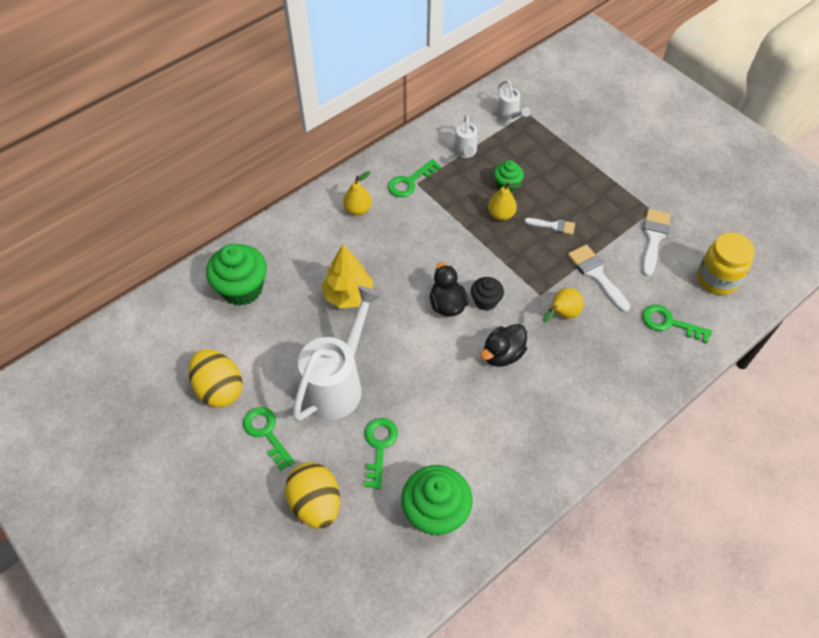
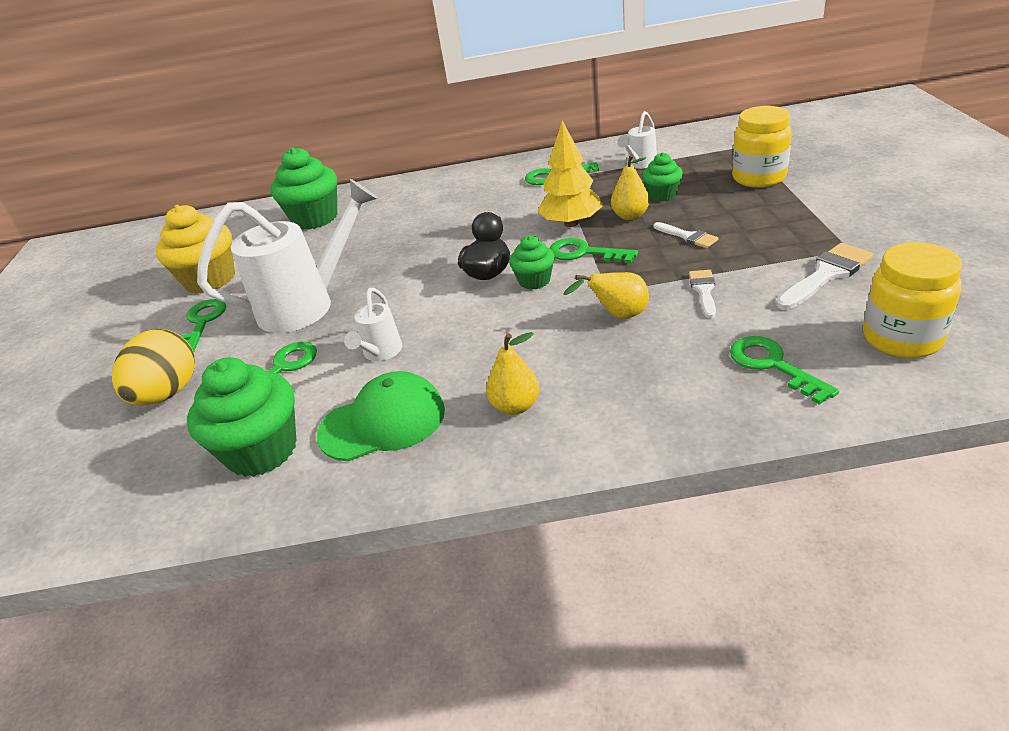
camera: 40 degrees right, 20 degrees down
yellow egg [189,349,243,408] -> yellow cupcake [155,205,235,294]
yellow tree [321,244,373,308] -> yellow tree moved to [537,120,603,227]
yellow pear [343,171,372,215] -> yellow pear moved to [486,332,539,415]
black cupcake [471,277,504,311] -> green cupcake [509,236,555,290]
black duck [481,324,527,367] -> none
white watering can [496,80,531,122] -> white watering can moved to [344,288,402,361]
white brush [568,244,630,312] -> white brush [689,270,716,318], size x0.62
none -> green cap [317,371,445,461]
none -> green key [550,238,638,263]
none -> yellow jar [732,106,792,188]

